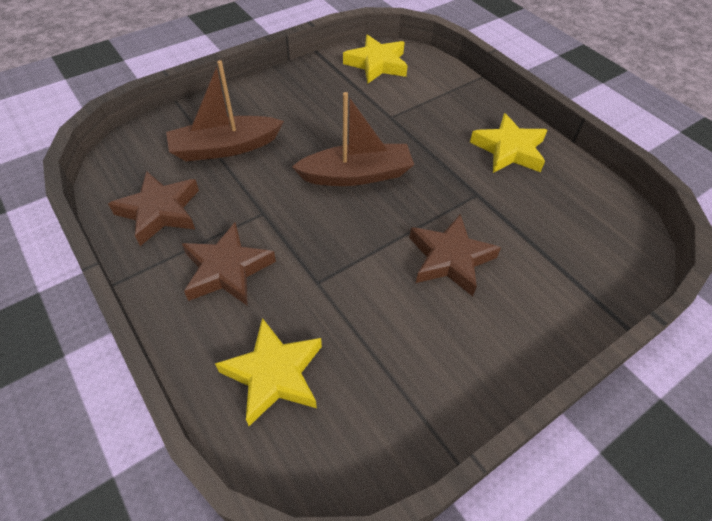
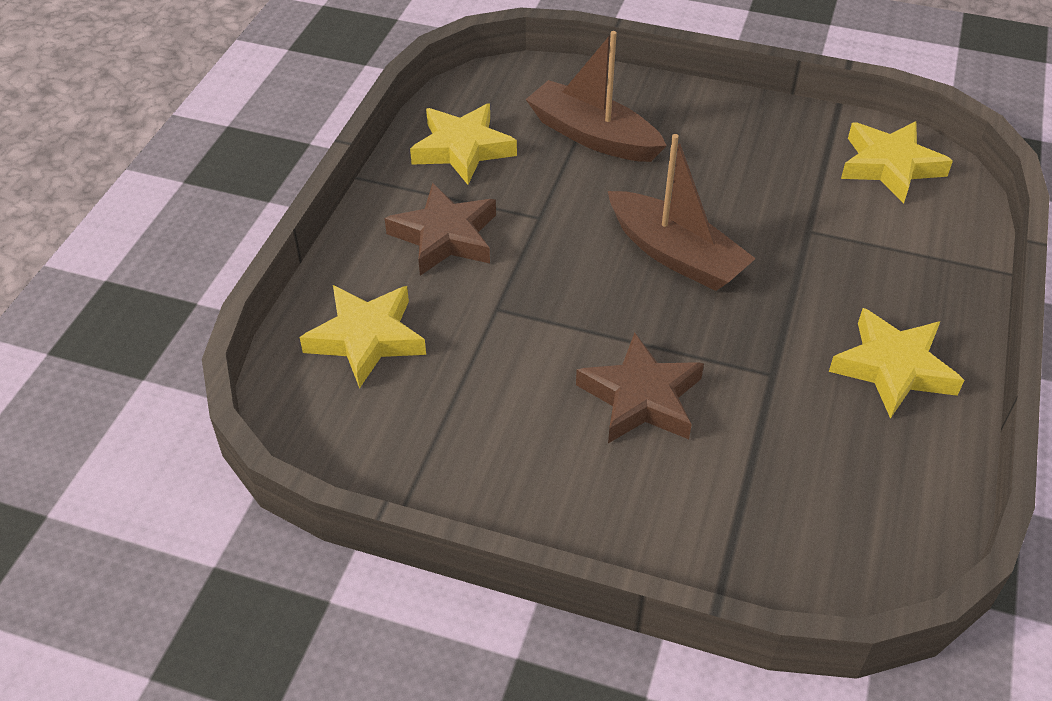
camera: 55 degrees right, 5 degrees down
brown star [108,171,199,246] -> yellow star [410,104,517,185]

